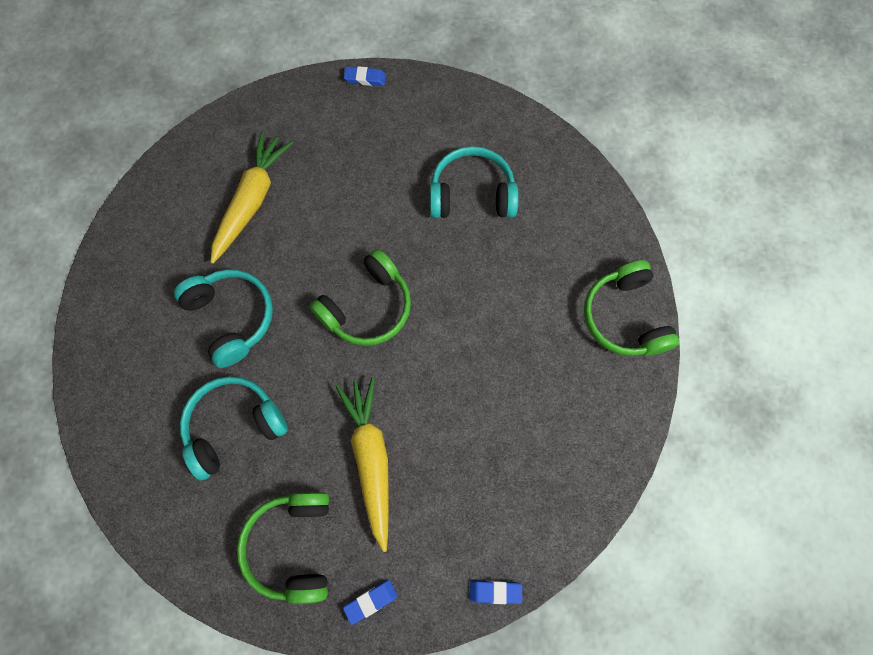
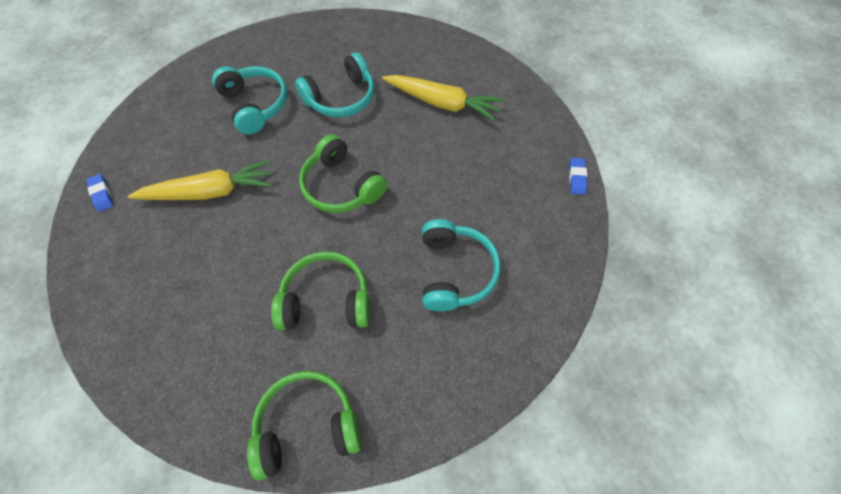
camera: 90 degrees right, 10 degrees down
green headphones [237,492,329,604] -> green headphones moved to [271,251,370,330]
blue eraser [470,580,522,604] -> none

